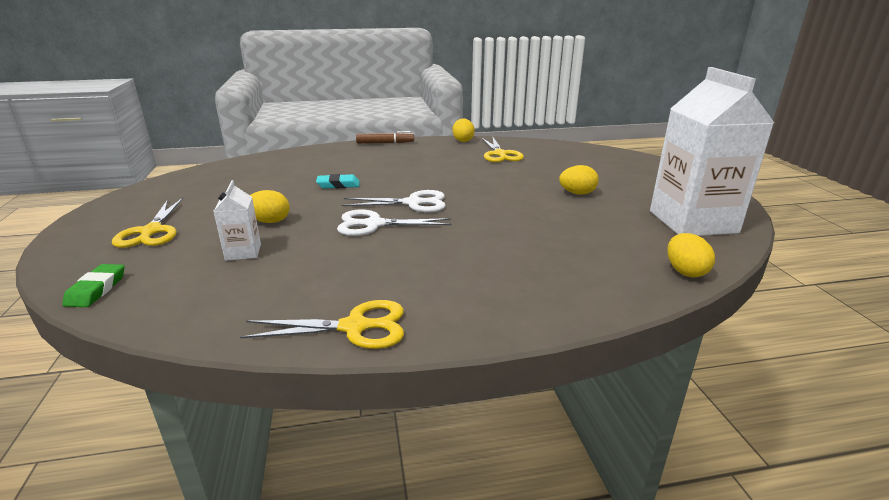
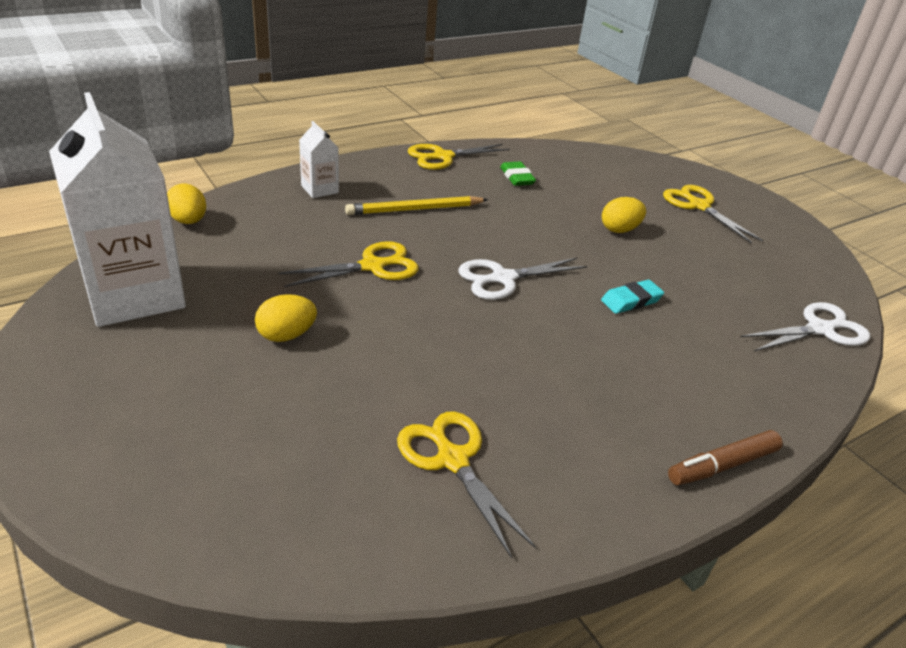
camera: 155 degrees right, 10 degrees up
green eraser [62,264,125,307] -> green eraser moved to [500,162,536,186]
white carton [213,180,261,261] -> white carton moved to [299,121,339,198]
white scissors [337,209,452,236] -> white scissors moved to [741,302,870,351]
yellow egg [452,118,475,142] -> none
none -> yellow scissors [279,241,419,287]
none -> yellow pencil [345,196,488,215]

